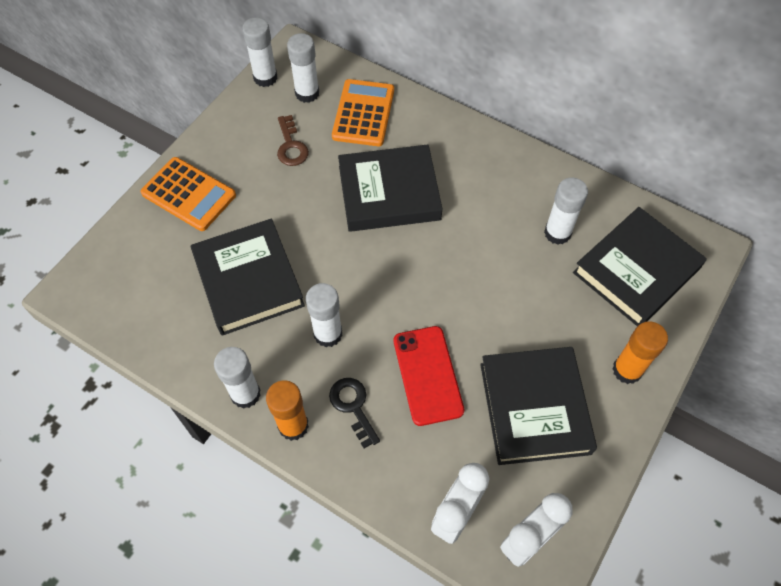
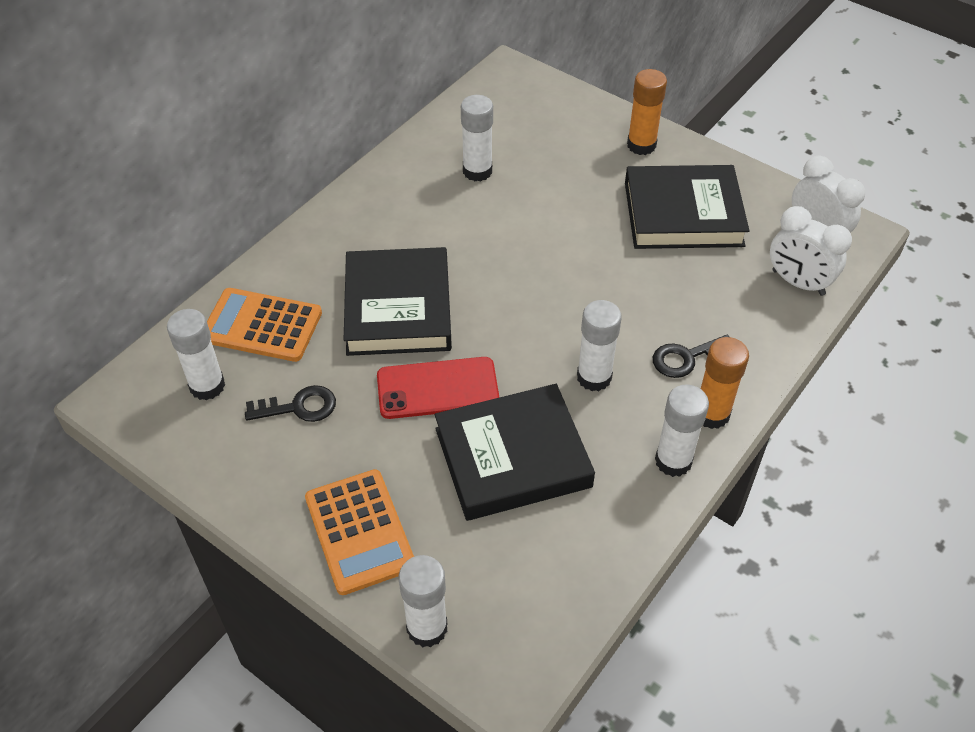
camera: 85 degrees left, 10 degrees down
orange calculator [140,157,236,231] -> orange calculator turned 120 degrees clockwise [305,469,414,595]
white glue stick [242,17,277,87] -> white glue stick moved to [399,555,447,647]
brown key [277,115,309,166] -> black key [245,385,336,422]
red phone [394,326,464,426] -> red phone moved to [377,357,499,419]
black book [573,207,707,326] -> none

